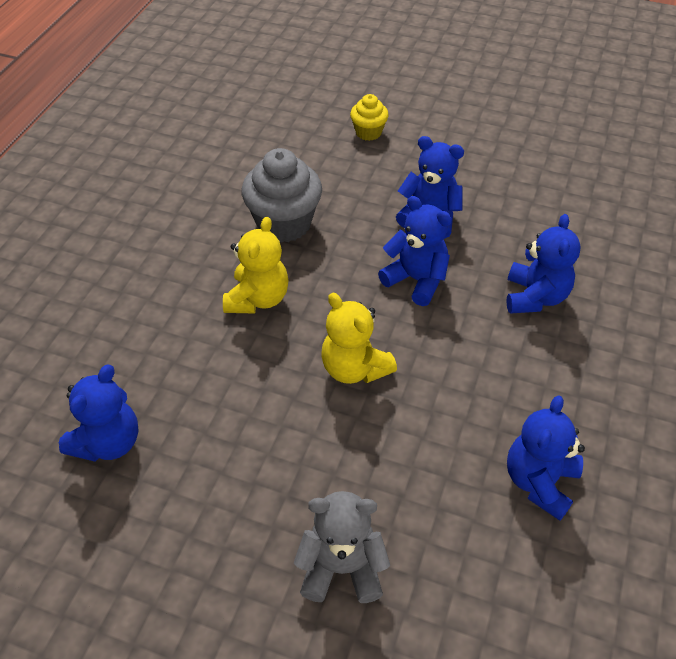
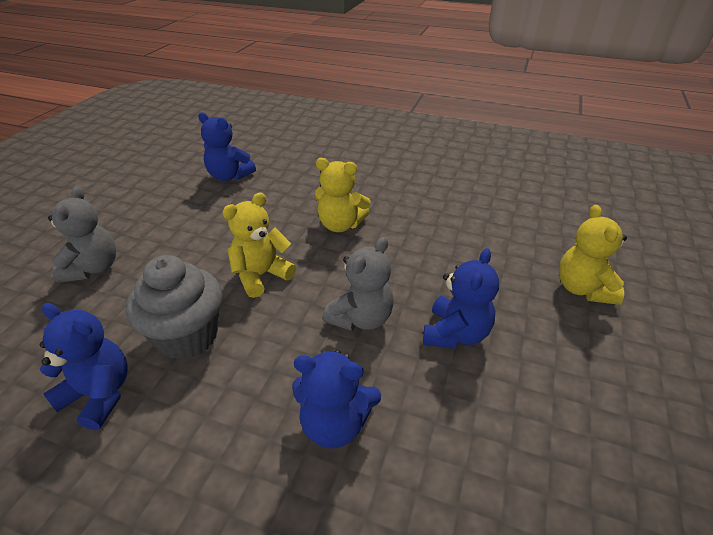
camera: 90 degrees right, 10 degrees down
grey cupcake [242,148,322,243] -> grey cupcake moved to [126,255,222,360]
yellow cupcake [350,94,388,141] -> yellow teddy bear [559,205,627,305]
blue teddy bear [378,196,452,306] -> grey teddy bear [323,237,394,331]

